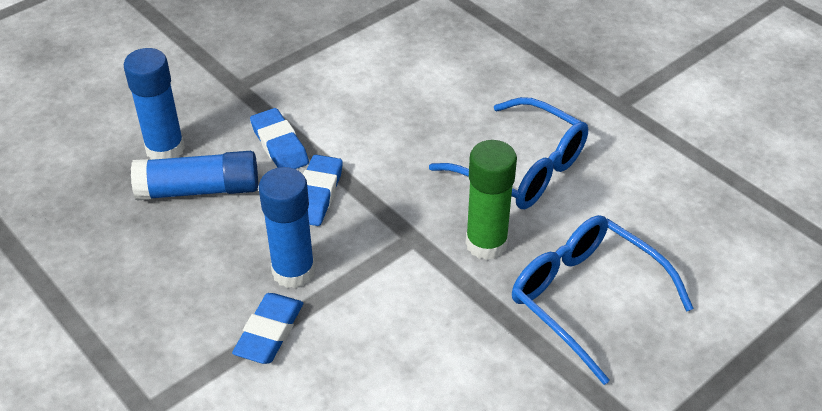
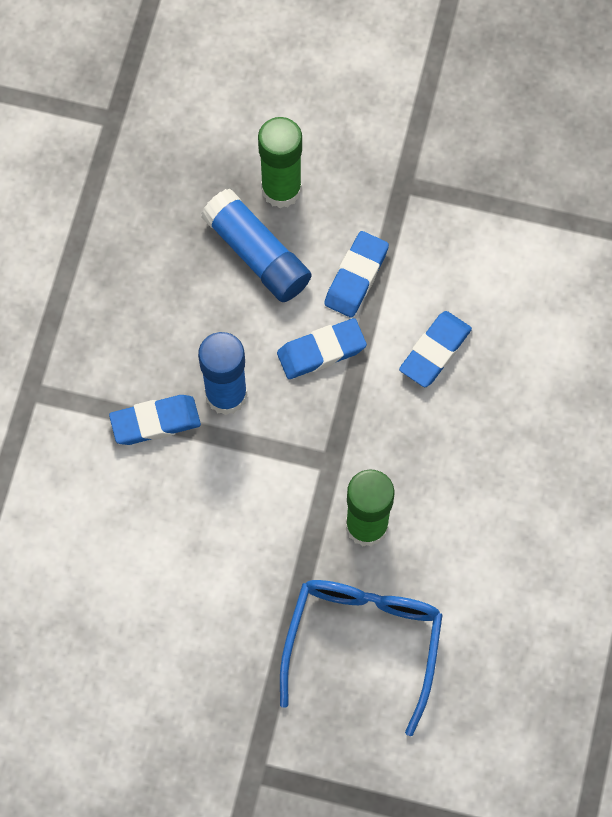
camera: 55 degrees right, 25 degrees up
blue glue stick [124,48,185,160] -> green glue stick [258,117,302,208]
blue glasses [429,97,588,209] -> none
none -> blue eraser [399,311,472,387]

